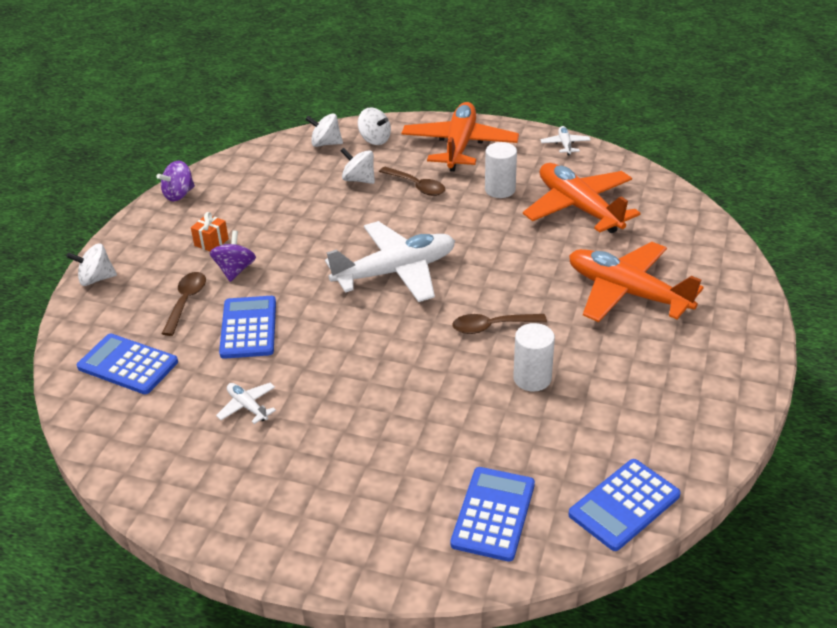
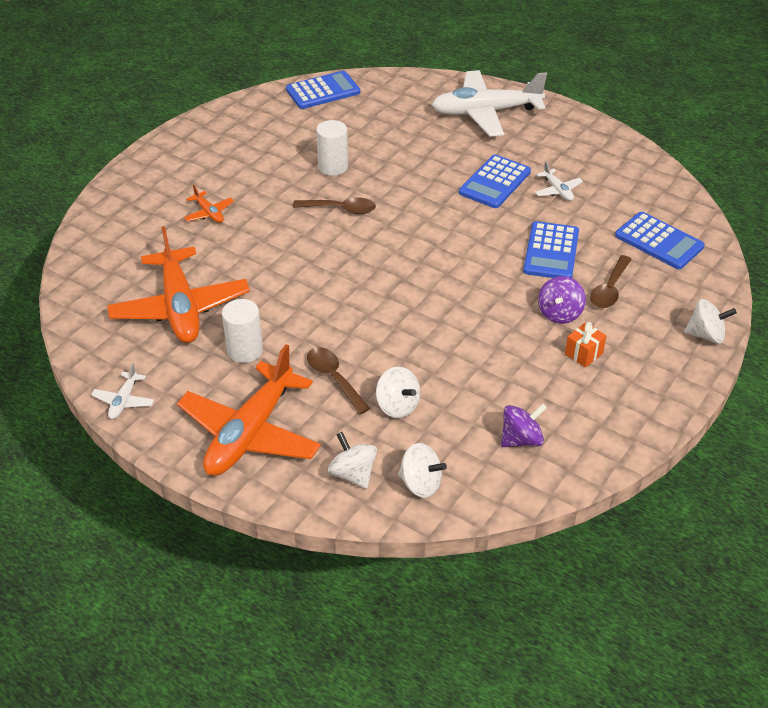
camera: 165 degrees left, 5 degrees up
purple spinning top [156,161,195,201] -> purple spinning top moved to [501,403,547,447]
white plane [325,221,455,302] -> white plane moved to [432,70,547,137]
blue calculator [451,467,535,562] -> blue calculator moved to [459,154,531,208]
orange plane [569,242,704,322] -> orange plane [184,185,234,223], size x0.42

